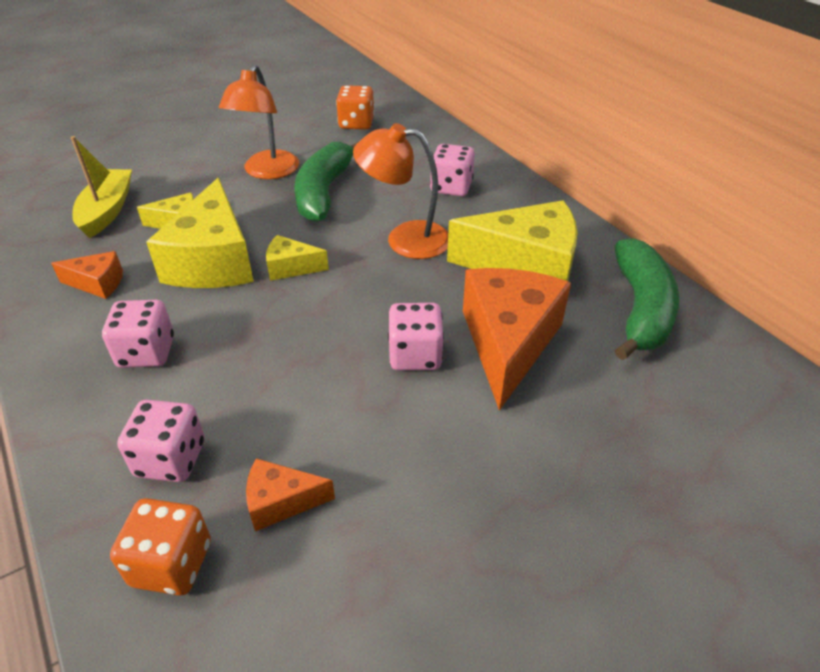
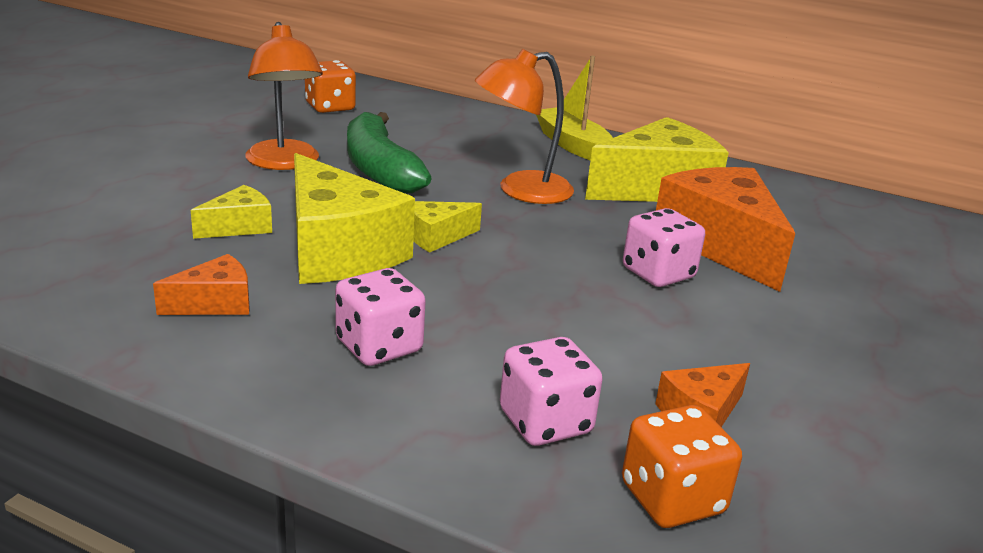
camera: 35 degrees left, 15 degrees down
yellow boat [71,136,132,238] -> yellow boat moved to [536,56,613,160]
pink dice [430,144,475,196] -> none
green banana [615,238,679,360] -> none

